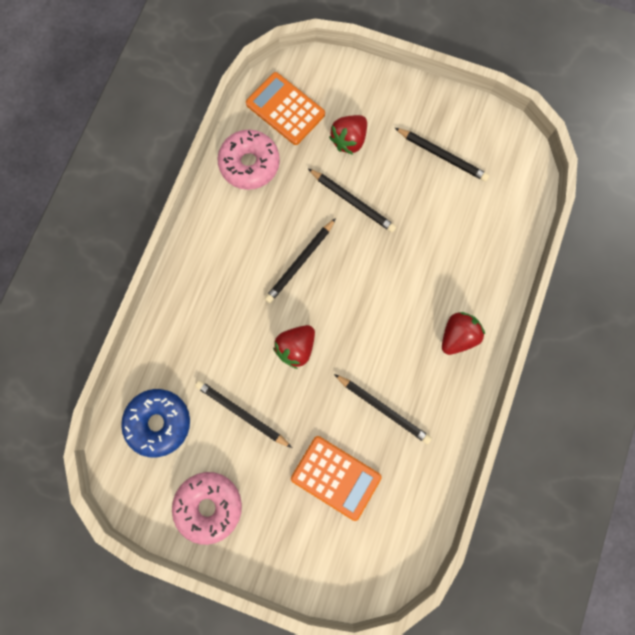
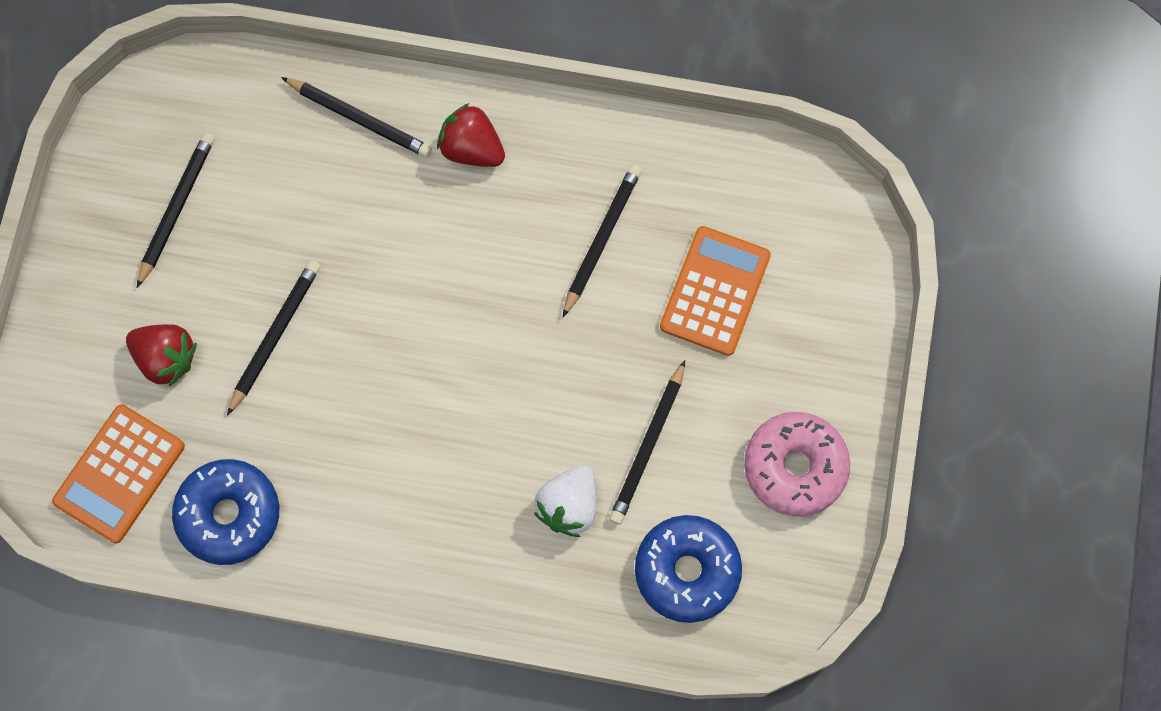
camera: 100 degrees left, 5 degrees down
pink donut [218,129,280,190] -> blue donut [172,459,279,565]
black pencil [265,218,336,303] -> black pencil moved to [281,77,432,158]
red strawberry [273,325,315,369] -> none
none -> white strawberry [534,465,596,537]

